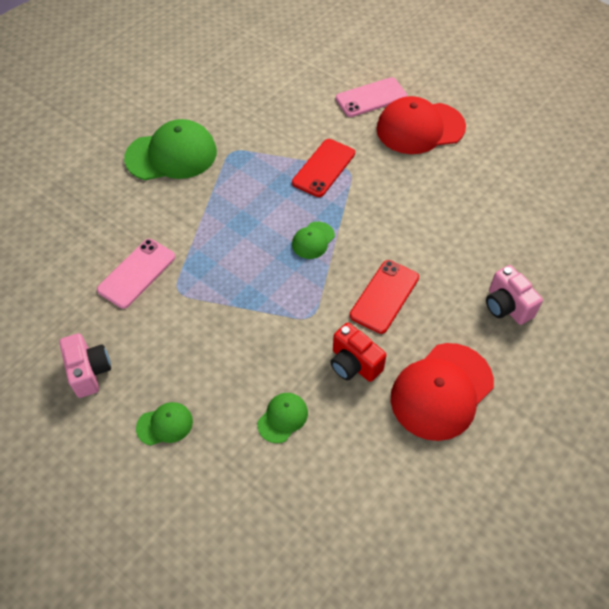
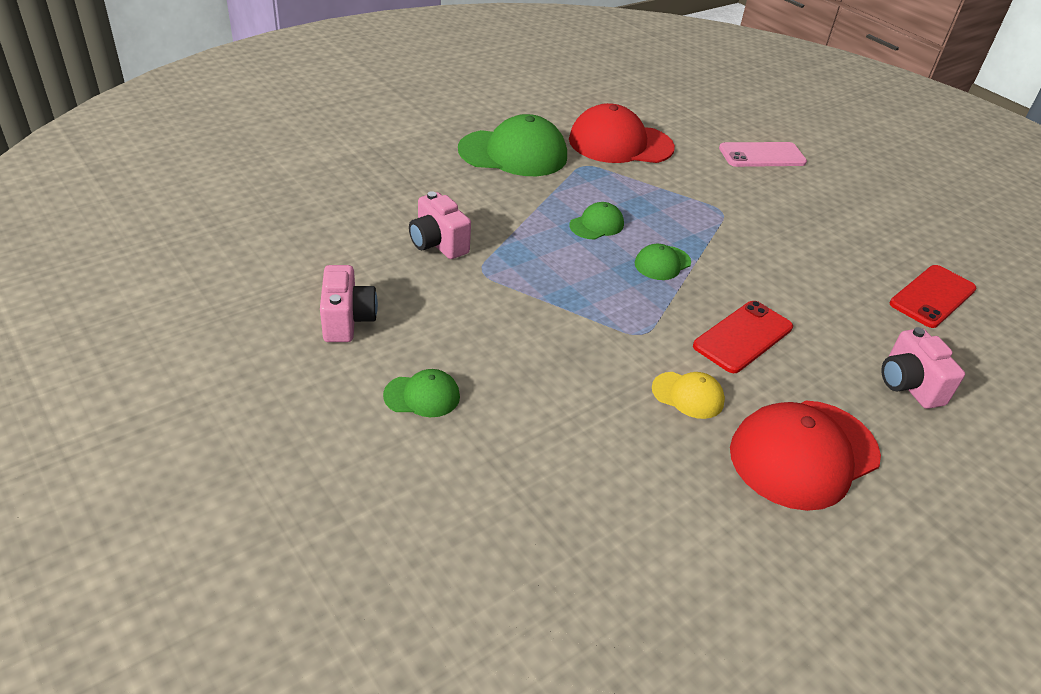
camera: 10 degrees right, 15 degrees down
pink phone [97,239,175,309] -> pink camera [409,191,471,259]
green cap [257,393,308,443] -> green cap moved to [569,202,624,239]
red phone [292,139,355,197] -> red phone moved to [890,265,976,328]
red camera [330,323,386,382] -> yellow cap [652,372,725,419]
red cap [376,96,466,154] -> red cap moved to [569,103,675,163]

